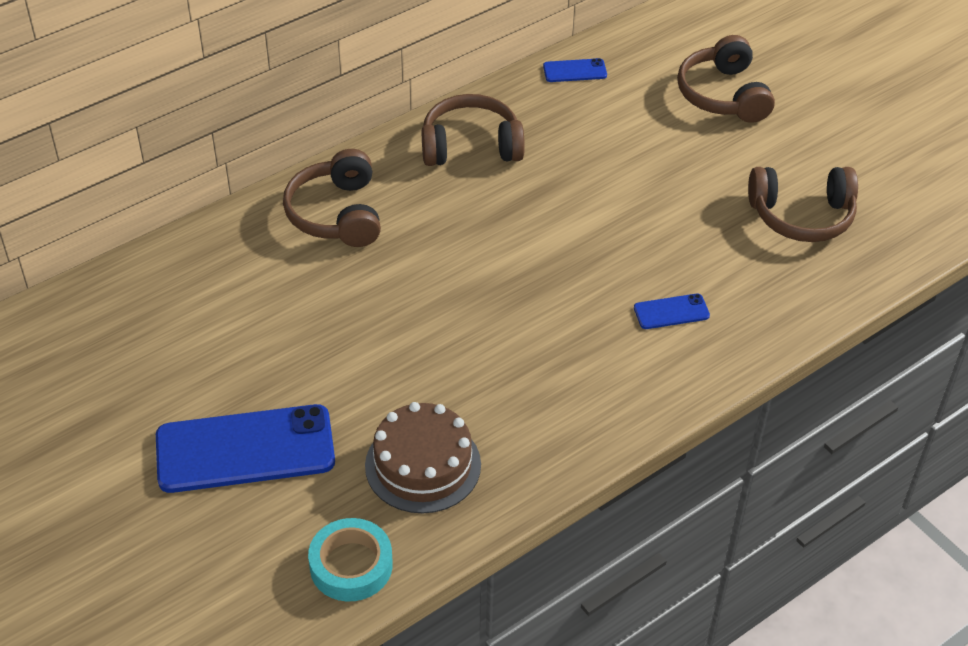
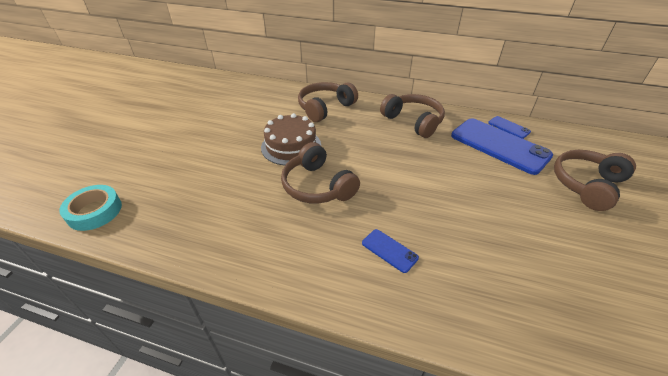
camera: 55 degrees right, 5 degrees down
blue phone [156,404,335,493] -> blue phone moved to [451,118,553,175]
brown cake [365,402,481,513] -> brown cake moved to [261,113,321,165]
brown headphones [748,167,858,242] -> brown headphones moved to [281,142,360,203]

